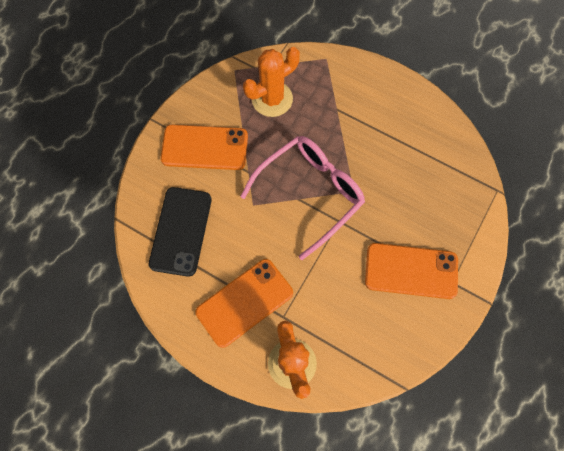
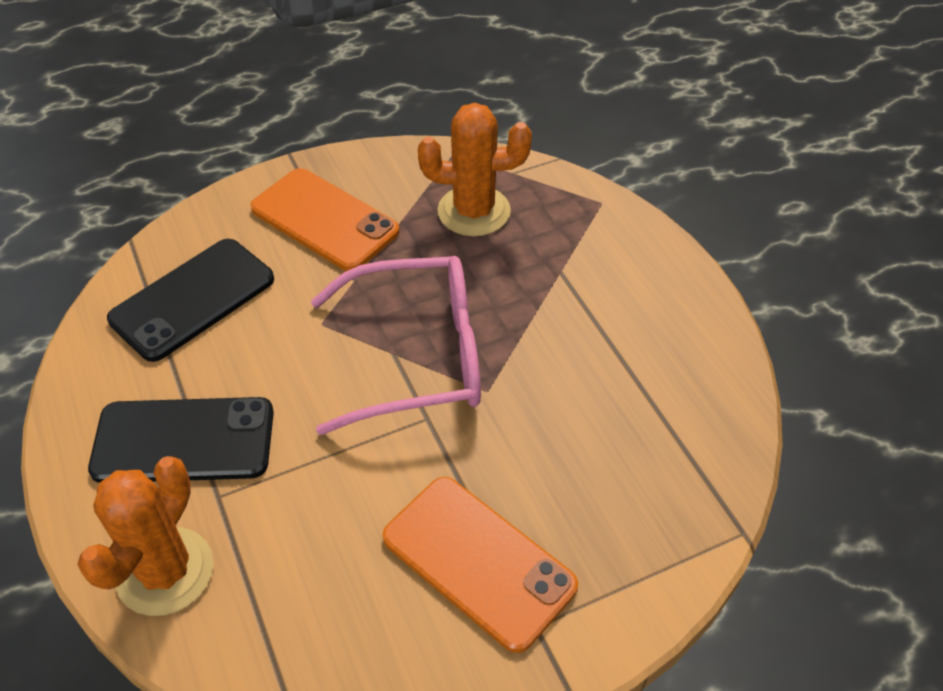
camera: 35 degrees right, 20 degrees down
orange phone [195,259,293,348] -> black phone [88,397,274,483]

